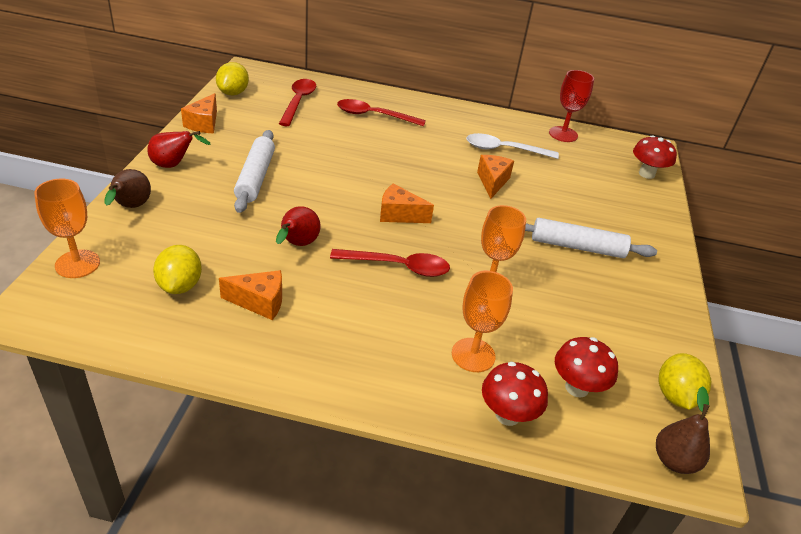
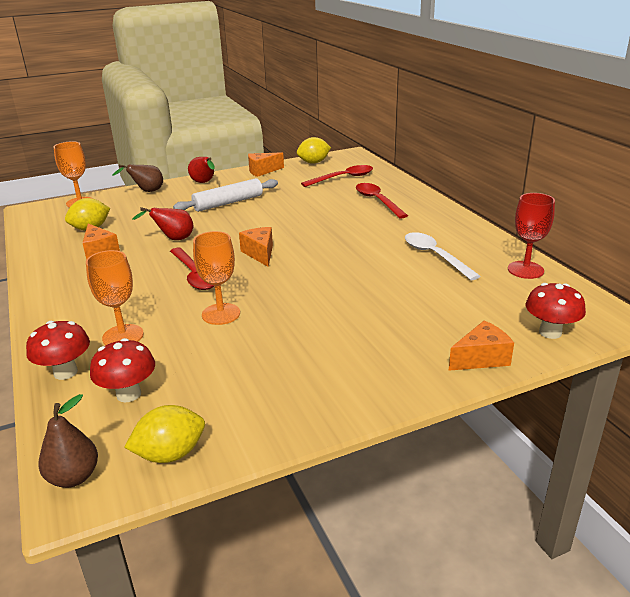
camera: 60 degrees right, 10 degrees down
orange cheese [477,155,514,199] -> orange cheese moved to [449,320,514,371]
white rolling pin [525,218,657,258] -> none

